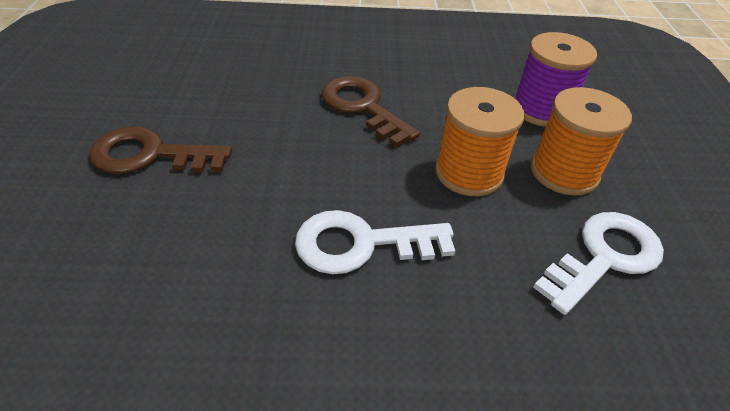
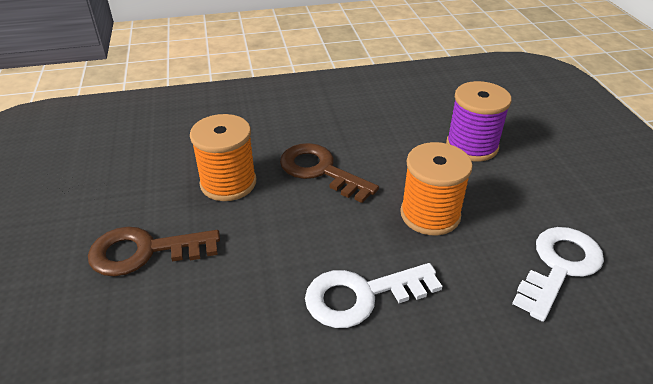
camera: 10 degrees left, 5 degrees down
orange spool [531,87,632,196] -> orange spool moved to [190,114,256,201]

